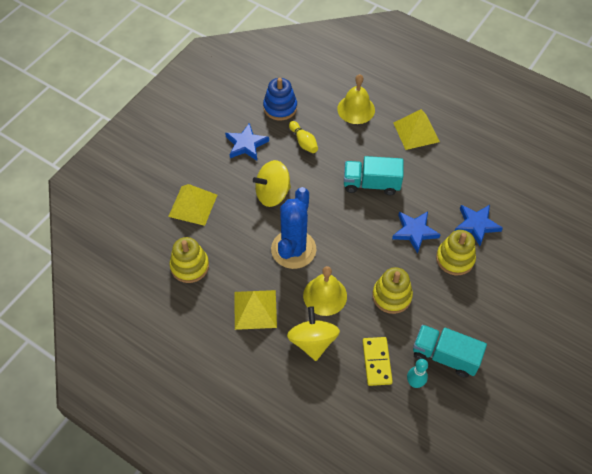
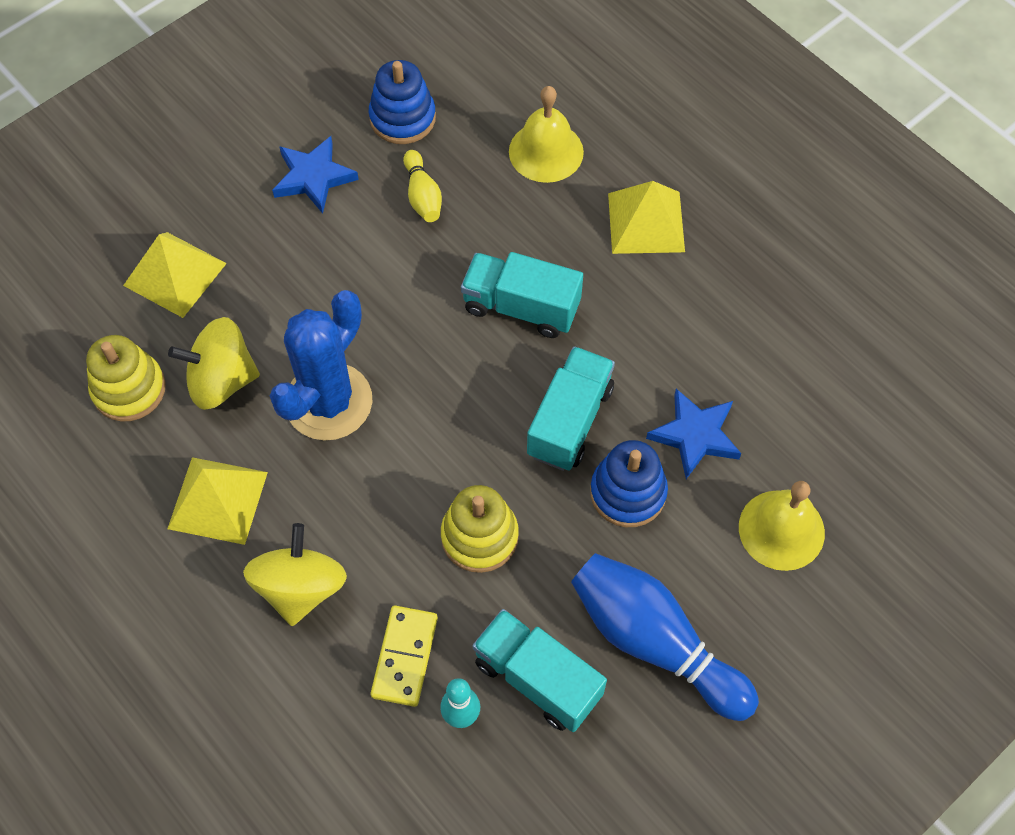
camera: 15 degrees right, 5 degrees up
yellow spinning top [253,160,291,207] -> yellow spinning top moved to [168,317,260,410]
yellow bell [303,266,347,316] -> yellow bell moved to [739,481,825,571]
blue star [392,211,441,253] -> turquoise truck [527,346,615,471]
yellow stacking toy [436,230,476,275] -> blue stacking toy [590,440,668,527]
none -> blue bowling pin [571,553,759,721]

